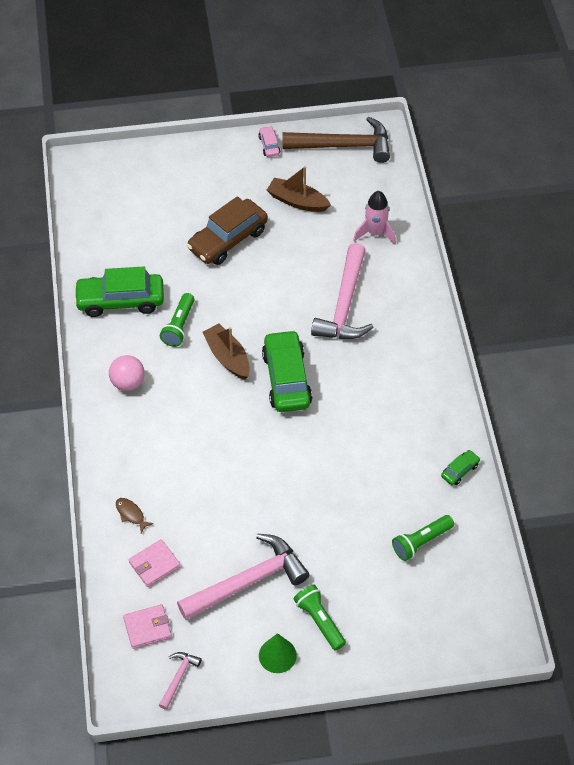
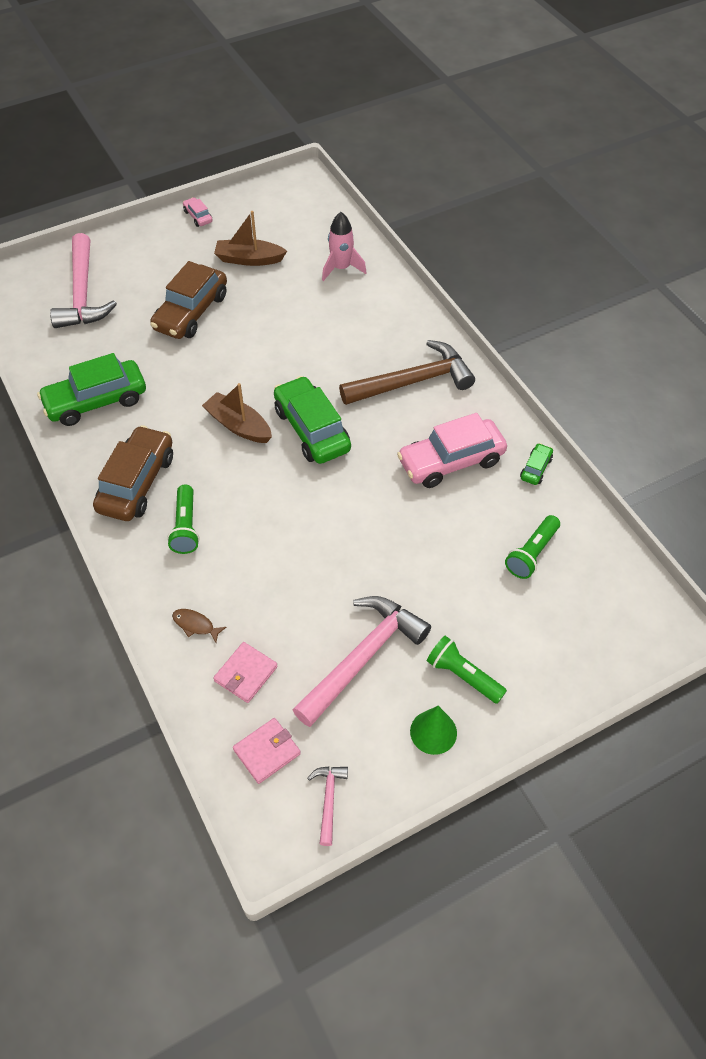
camera: 20 degrees left, 0 degrees up
pink ball [109,355,145,391] -> brown car [93,425,173,521]
green flashlight [160,293,194,347] -> green flashlight moved to [167,485,200,554]
brown hammer [282,117,390,163] -> brown hammer moved to [339,340,475,405]
pink hammer [311,243,374,339] -> pink hammer moved to [50,233,117,328]
none -> pink car [397,413,507,488]

